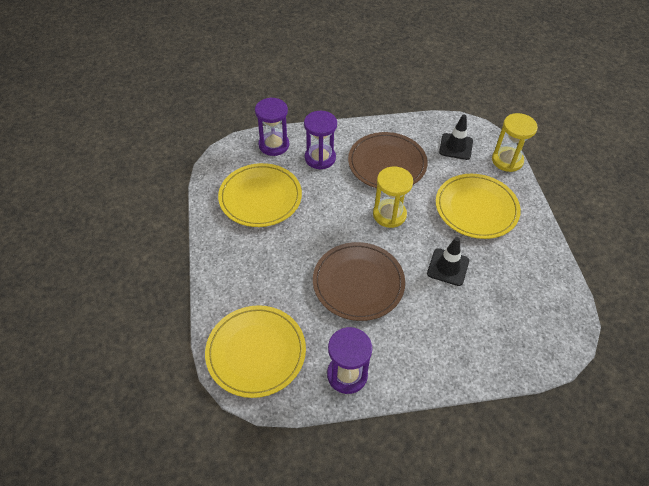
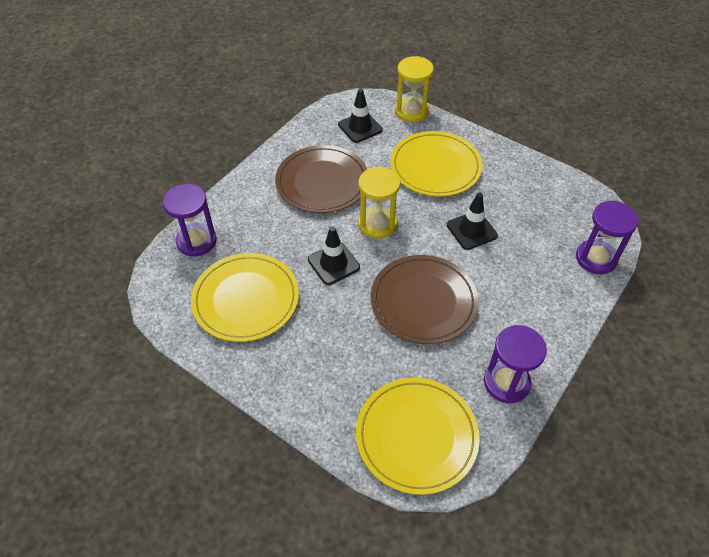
camera: 45 degrees left, 0 degrees up
purple hourglass [304,111,337,170] -> purple hourglass moved to [576,201,638,274]
none -> black traffic cone [308,226,360,285]

